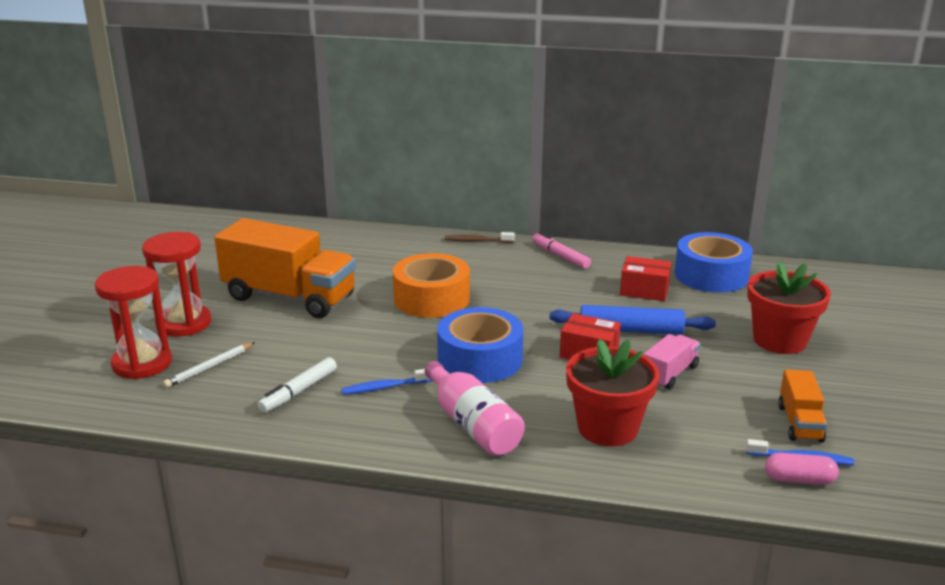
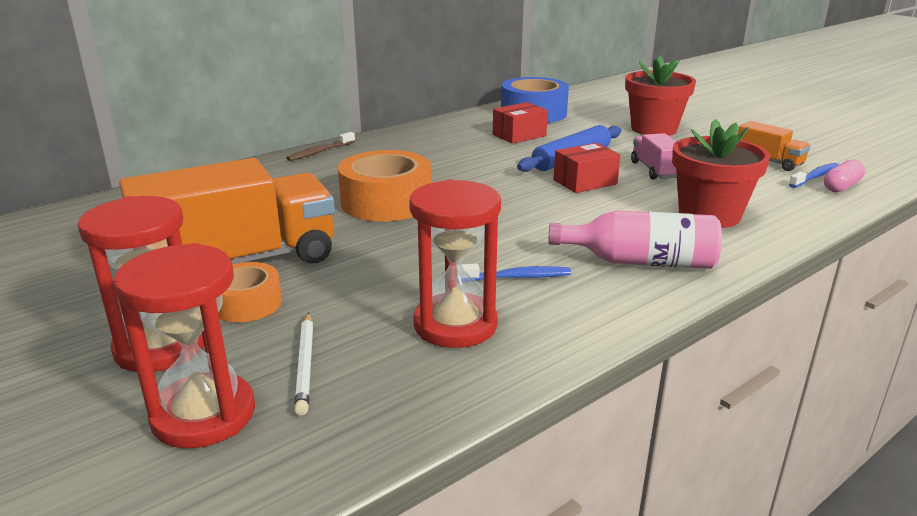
camera: 50 degrees left, 0 degrees up
white marker [257,357,337,413] -> red hourglass [409,179,501,348]
blue toothbrush [342,369,432,395] -> blue toothbrush turned 120 degrees counterclockwise [462,264,571,280]
blue tape [437,307,523,383] -> none
pink marker [532,232,591,269] -> none
none -> orange tape [218,262,282,322]

